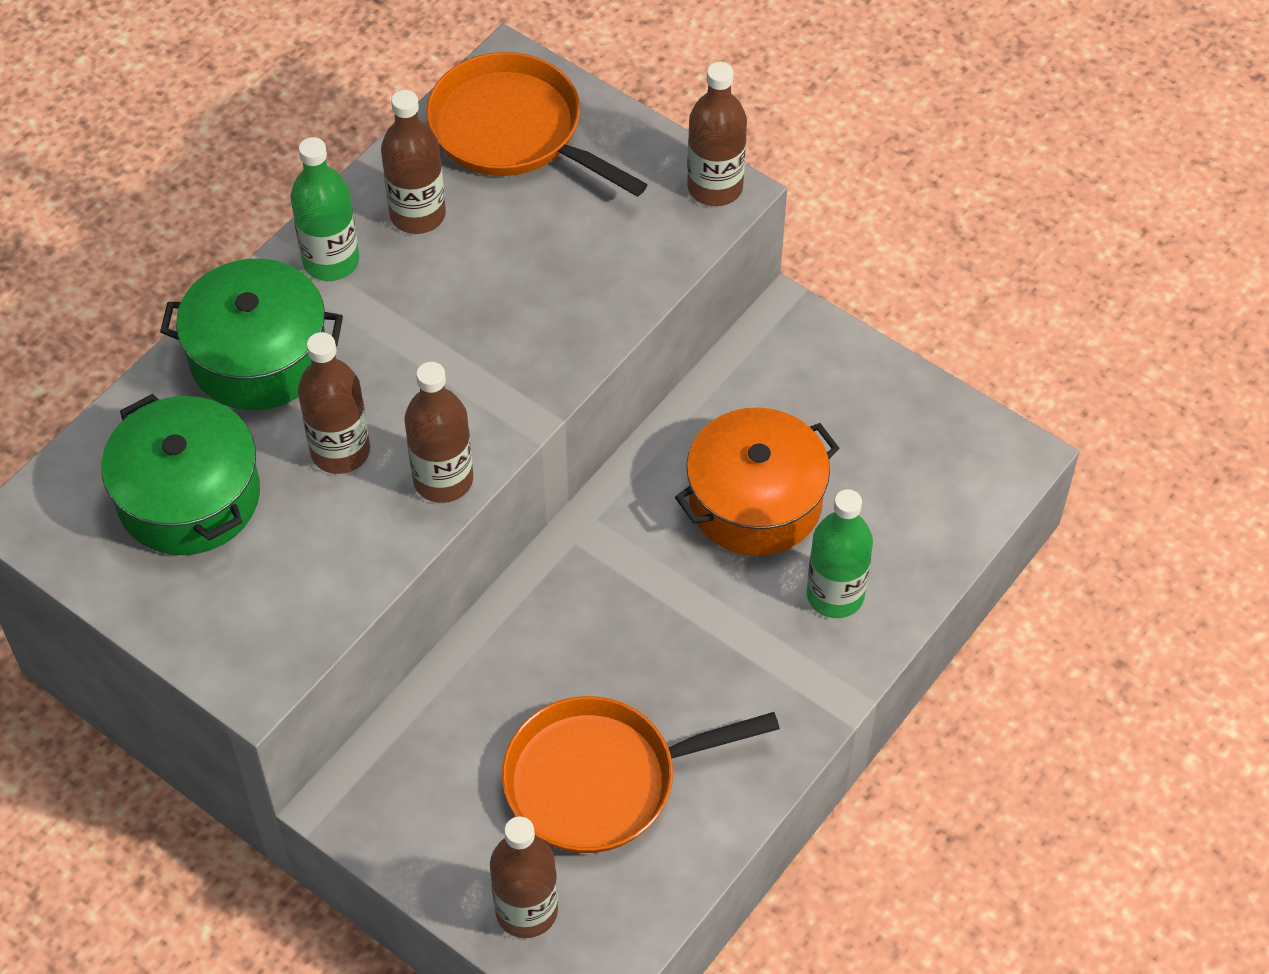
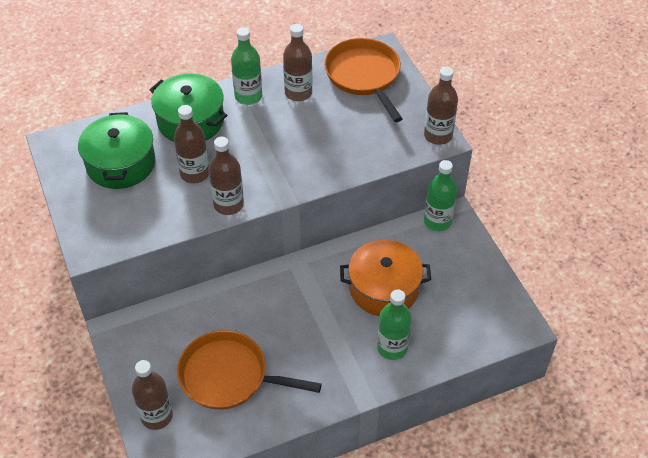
camera: 30 degrees right, 5 degrees down
none -> green bottle [424,160,457,231]

